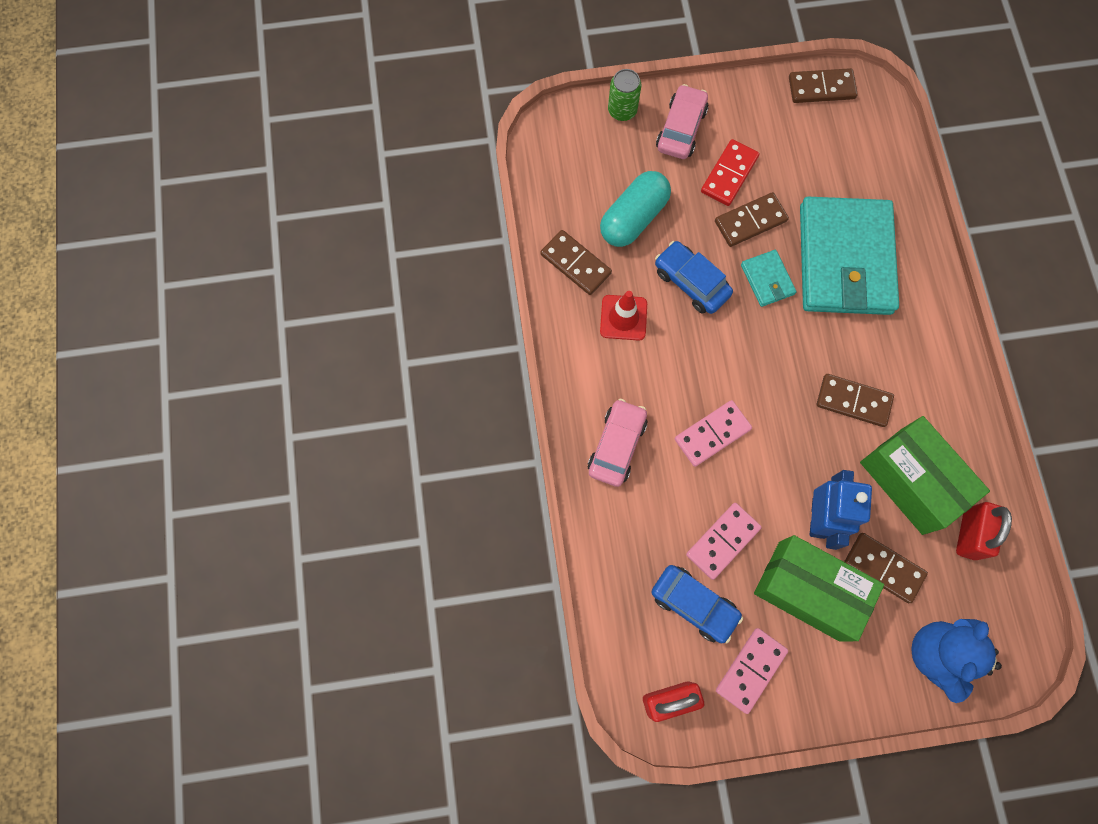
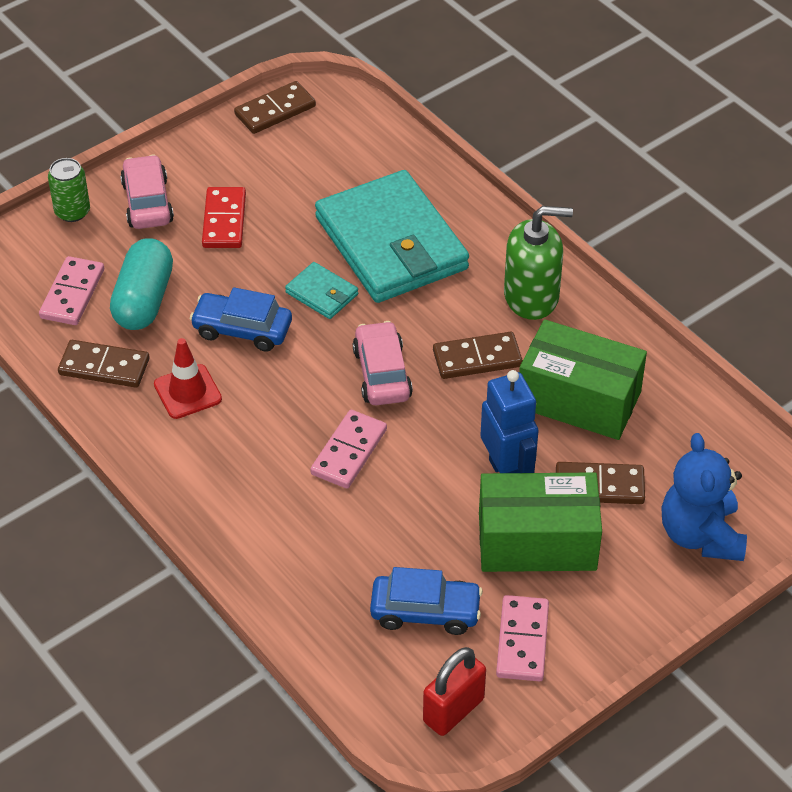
camera: 30 degrees left, 25 degrees down
pink car [588,399,647,487] -> pink car moved to [353,321,413,405]
pink domino [686,503,762,580] -> pink domino moved to [39,256,104,325]
brown domino [715,192,789,247] -> none
red padlock [956,502,1012,560] -> none
none -> green soap dispenser [504,206,573,320]

